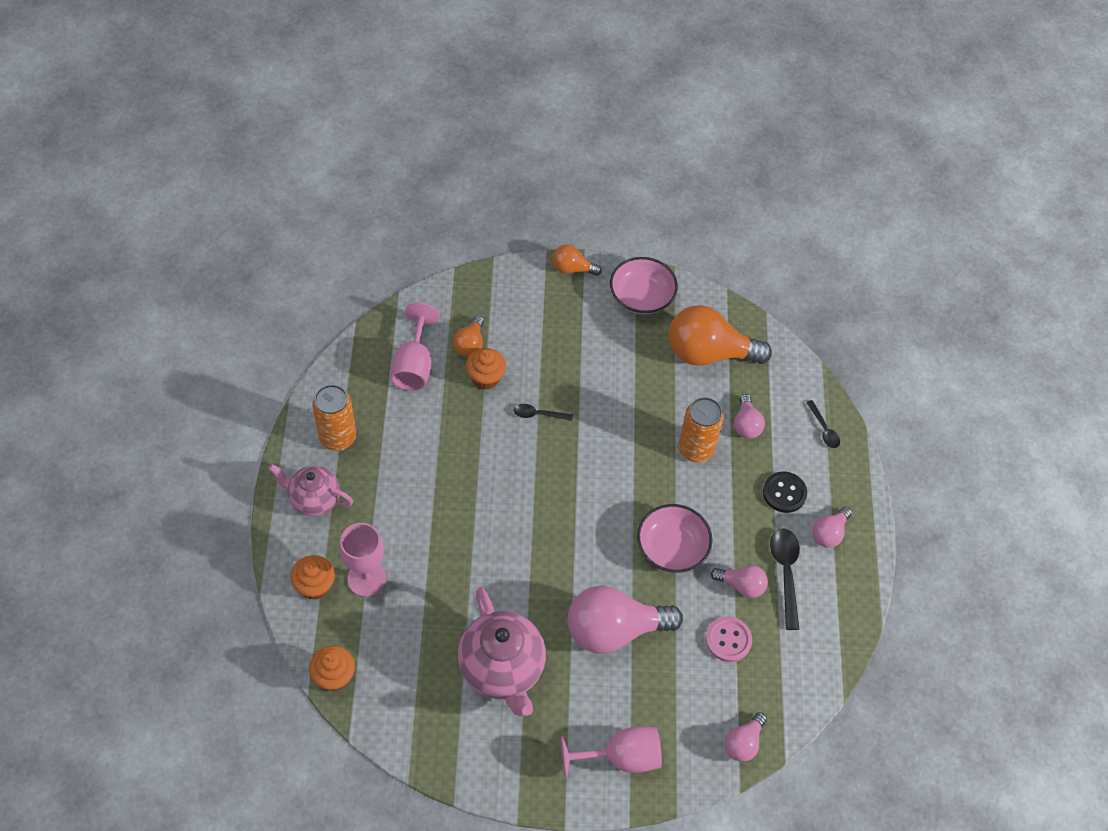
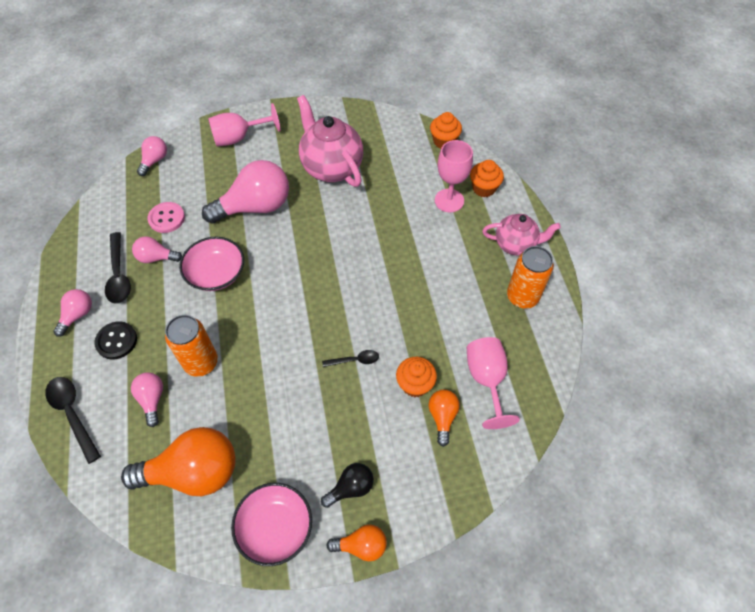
camera: 170 degrees right, 0 degrees up
black spoon [806,400,840,448] -> black spoon [45,377,101,464], size x1.71
none -> black light bulb [321,463,374,508]

